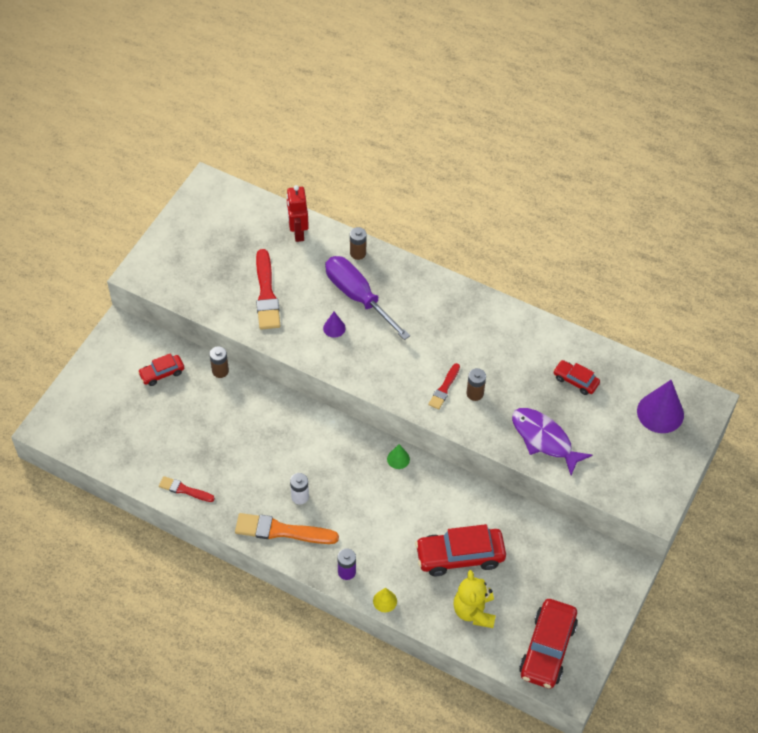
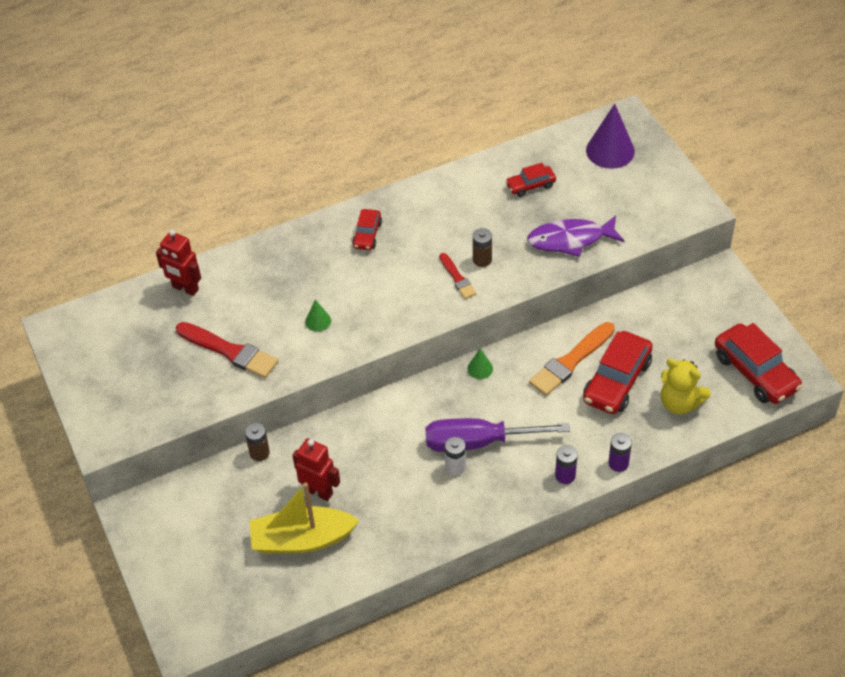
camera: 50 degrees left, 5 degrees down
red car [138,353,184,386] -> red car moved to [352,209,382,250]
red brush [159,476,215,502] -> none
orange brush [235,513,339,544] -> orange brush moved to [529,322,615,396]
purple cone [323,312,346,338] -> green cone [305,300,331,332]
purple screwdriver [325,256,410,340] -> purple screwdriver moved to [425,418,570,452]
brown battery [350,227,366,260] -> none
yellow cone [373,588,397,612] -> purple battery [608,433,632,472]
none -> yellow boat [250,483,360,554]
none -> red robot [293,438,340,501]

